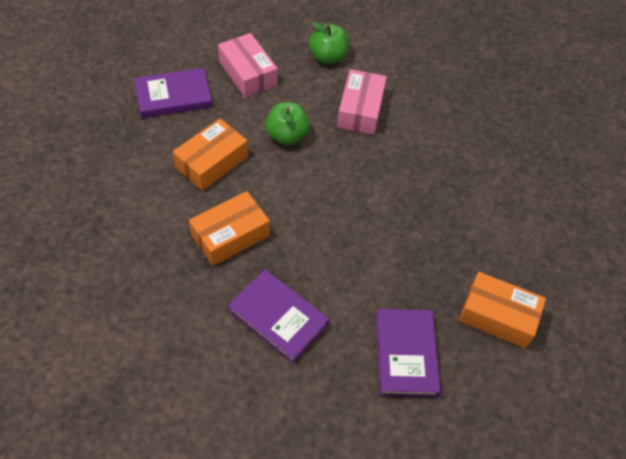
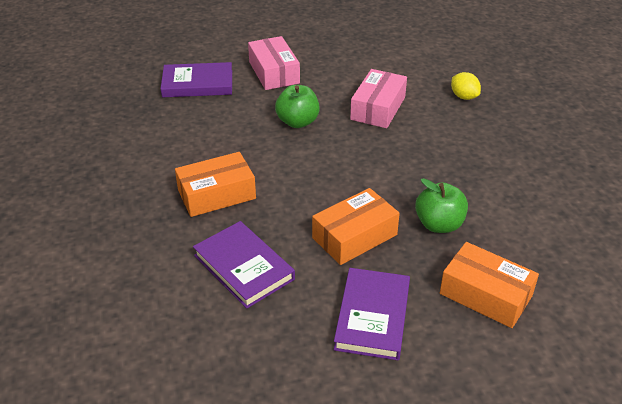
camera: 15 degrees right, 15 degrees down
orange box [173,119,248,191] -> orange box moved to [312,188,400,265]
green apple [309,22,349,64] -> green apple moved to [415,178,468,233]
none -> yellow lemon [451,72,481,100]

